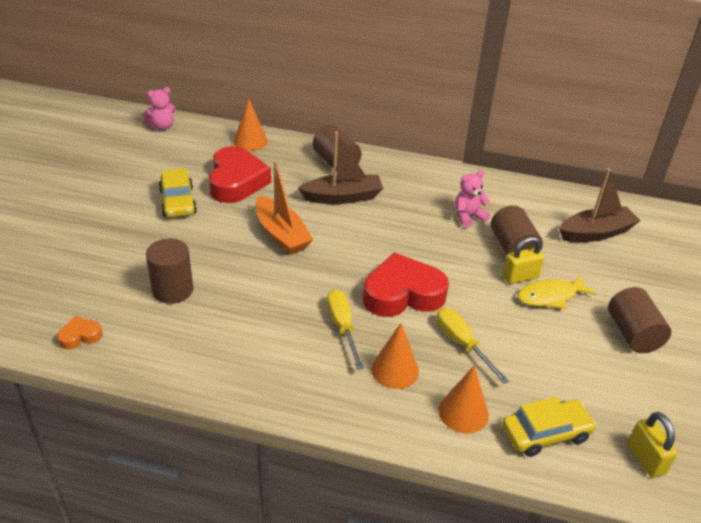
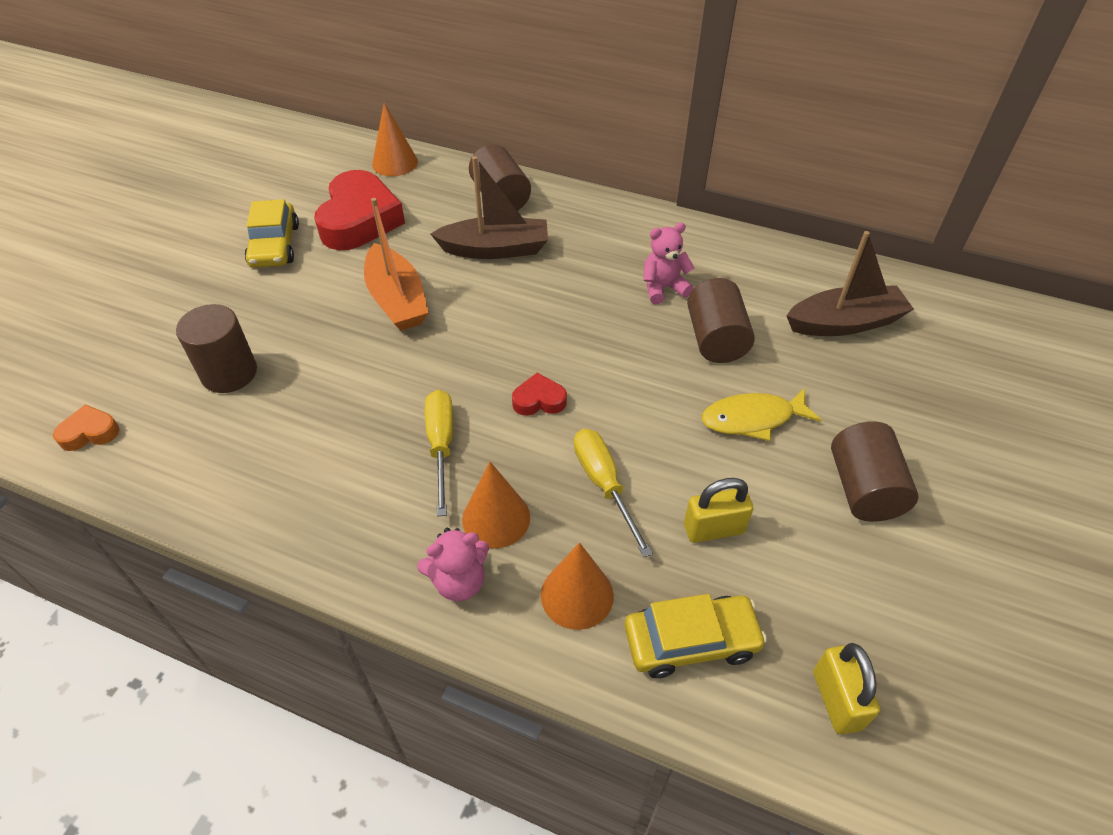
camera: 10 degrees right, 10 degrees up
pink teddy bear [142,87,176,131] -> pink teddy bear moved to [417,528,489,601]
red heart [363,253,449,317] -> red heart [512,373,567,416], size x0.45
yellow padlock [503,237,545,284] -> yellow padlock moved to [684,478,753,543]

